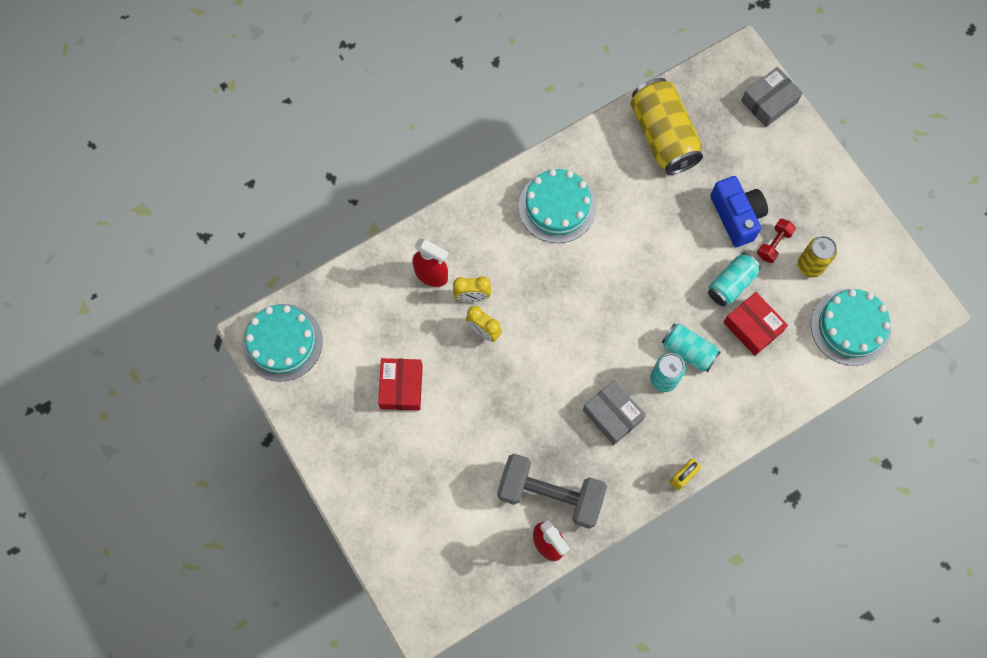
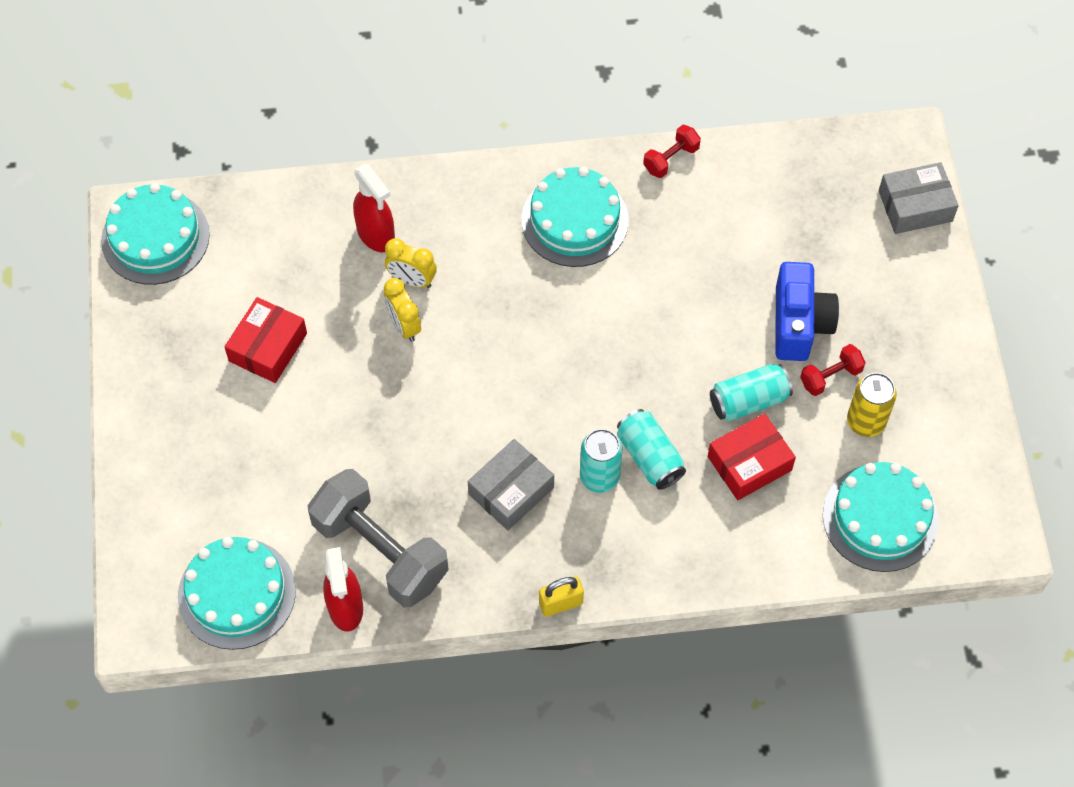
camera: 25 degrees right, 10 degrees down
grey box [583,380,646,445] -> grey box turned 60 degrees clockwise [468,439,554,530]
yellow can [631,78,703,175] -> none
red box [723,292,788,356] -> red box turned 75 degrees clockwise [708,413,796,500]
none -> turquoise cake [178,537,296,650]
none -> red dumbbell [643,125,701,178]

